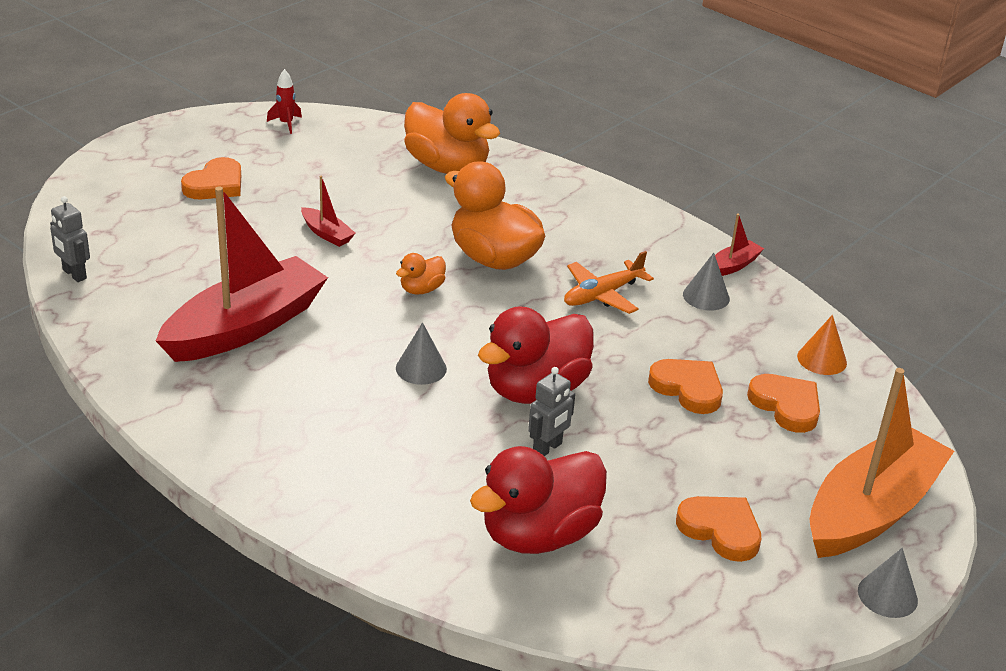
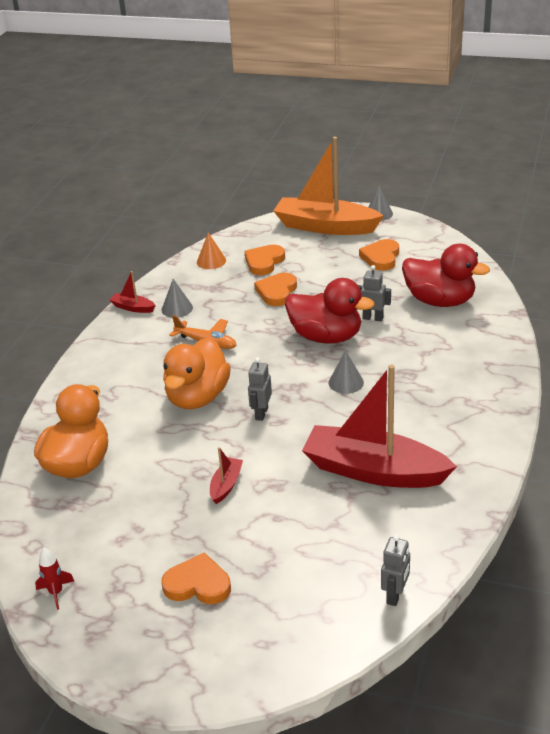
camera: 110 degrees left, 0 degrees up
orange duck [396,253,446,295] -> grey robot [248,358,272,421]

